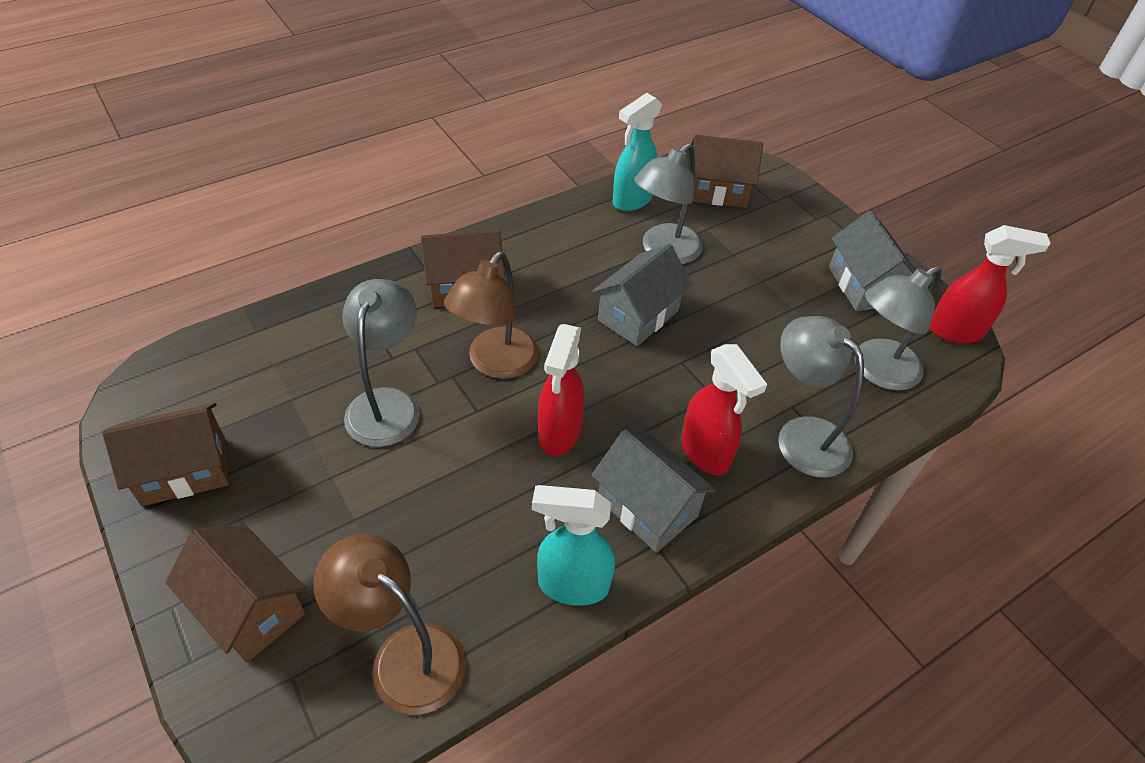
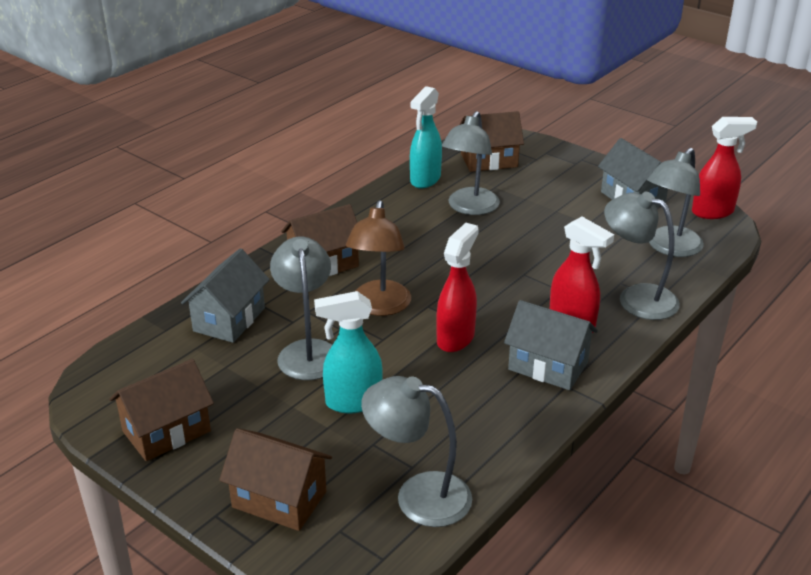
camera: 15 degrees left, 15 degrees down
brown lamp [313,534,466,715] -> grey lamp [361,376,472,527]
turquoise spray bottle [532,485,615,606] -> turquoise spray bottle moved to [314,291,382,413]
red spray bottle [538,324,585,456] -> red spray bottle turned 150 degrees counterclockwise [436,223,479,352]
grey house [592,244,692,346] -> grey house moved to [181,248,270,343]

